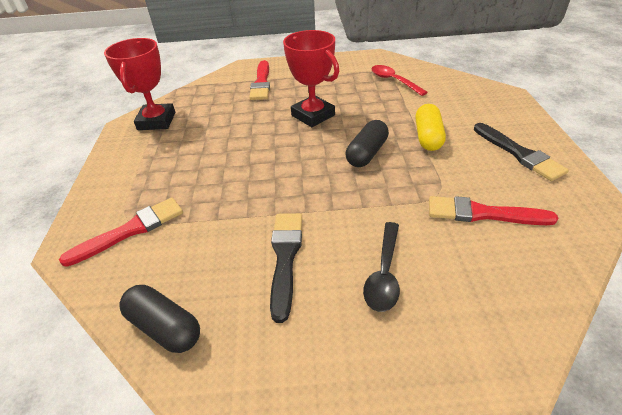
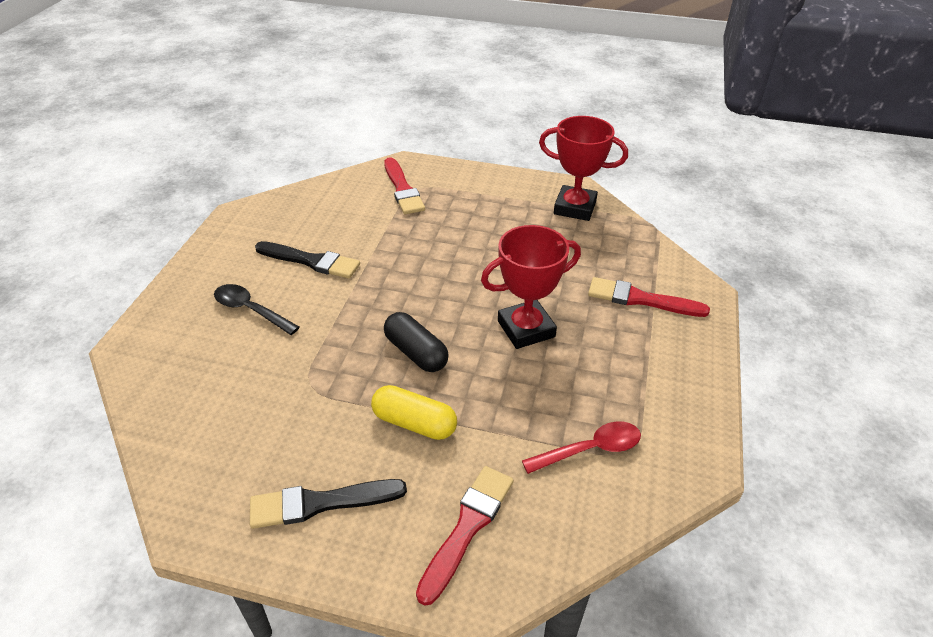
camera: 105 degrees right, 0 degrees up
black capsule [119,285,200,353] -> none
red brush [429,196,559,225] -> red brush moved to [416,466,514,606]

